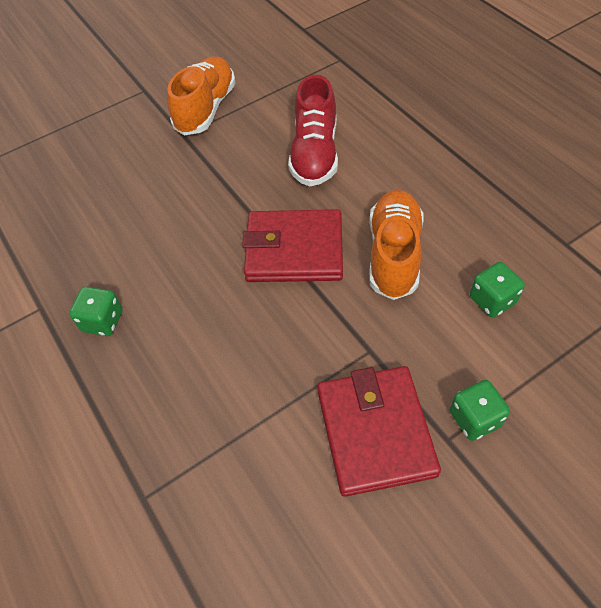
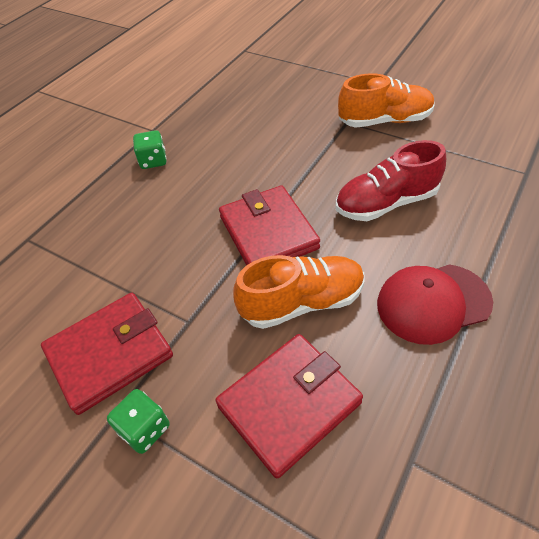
camera: 65 degrees right, 5 degrees down
green dice [470,262,525,318] -> red wallet [215,334,363,478]
none -> red cap [377,264,493,345]

